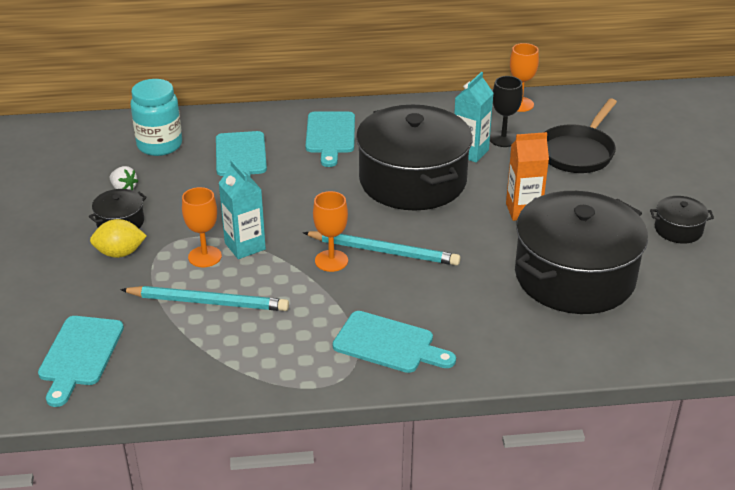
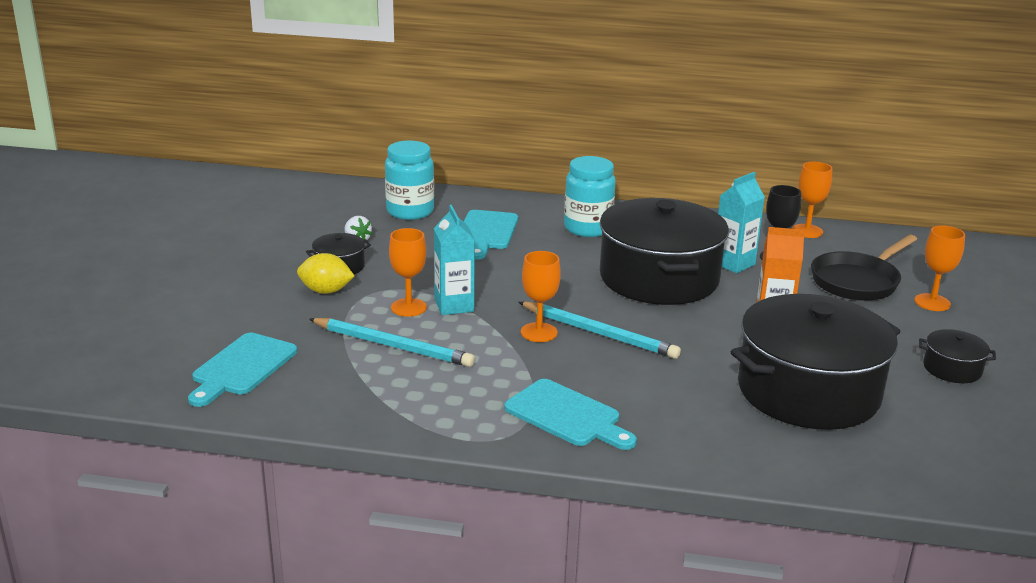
camera: 15 degrees right, 10 degrees down
turquoise cutting board [306,112,355,167] -> turquoise jar [564,156,616,237]
none -> orange goblet [914,225,965,311]

